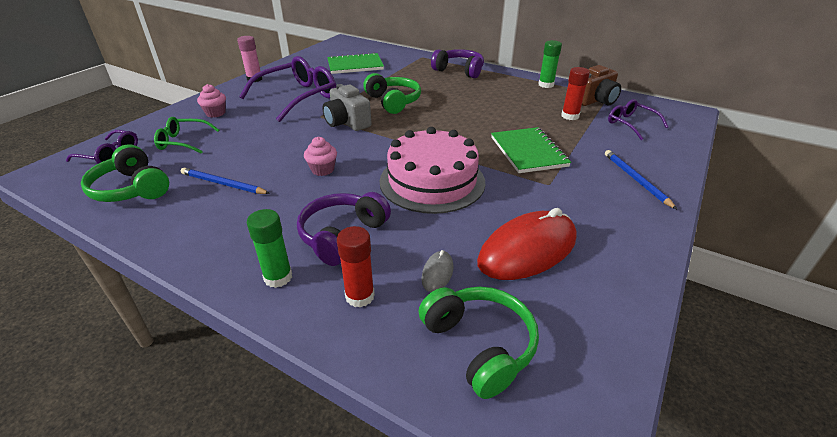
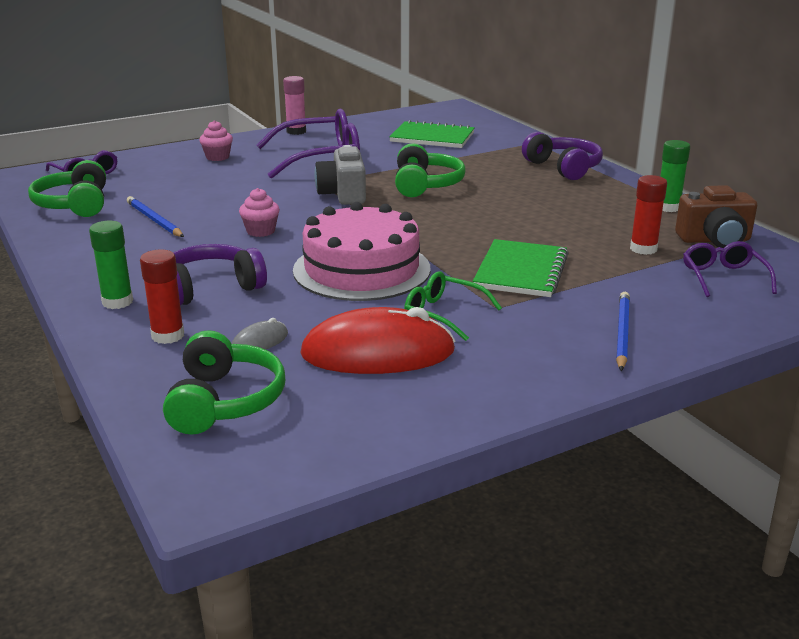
camera: 30 degrees right, 10 degrees down
green glasses [154,117,219,154] -> green glasses moved to [404,271,502,341]

